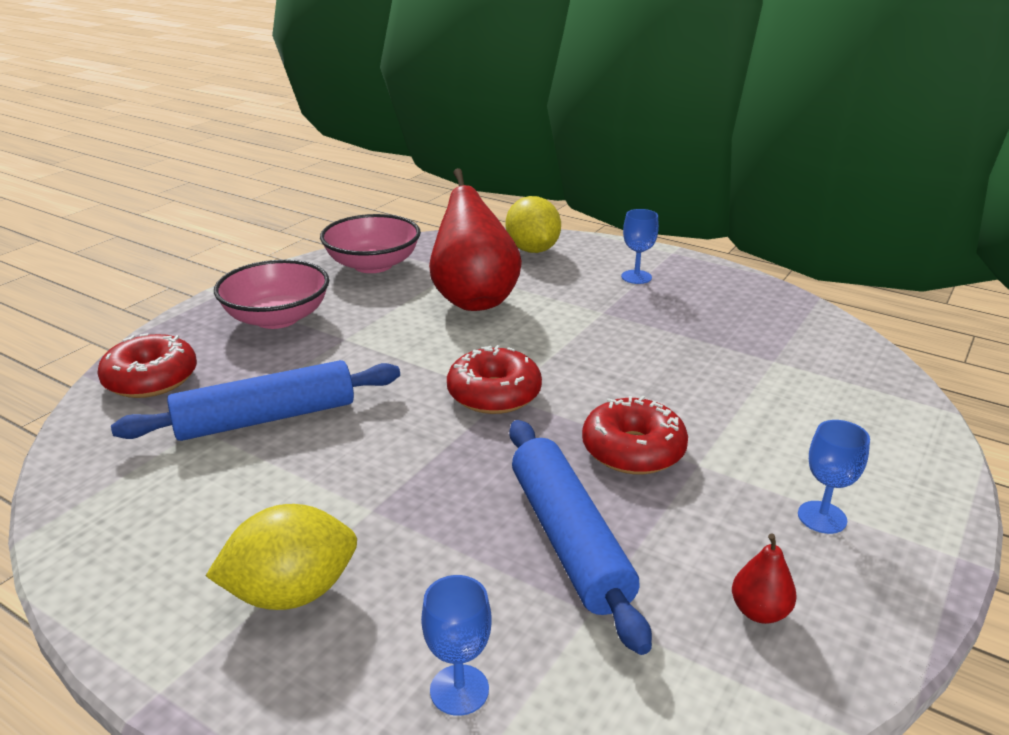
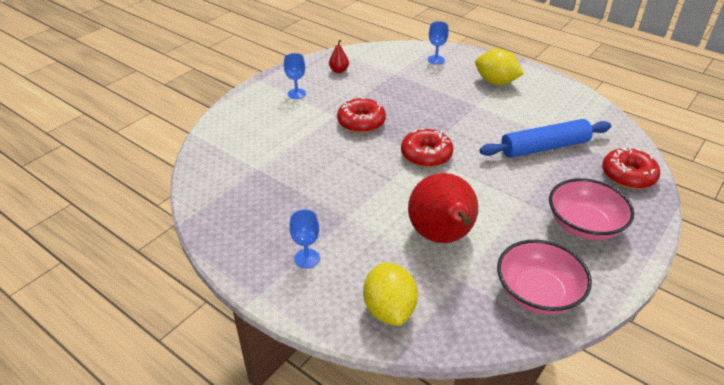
camera: 175 degrees left, 10 degrees up
yellow lemon [206,504,357,610] -> yellow lemon turned 45 degrees clockwise [475,49,524,85]
blue rolling pin [509,420,652,655] -> none

